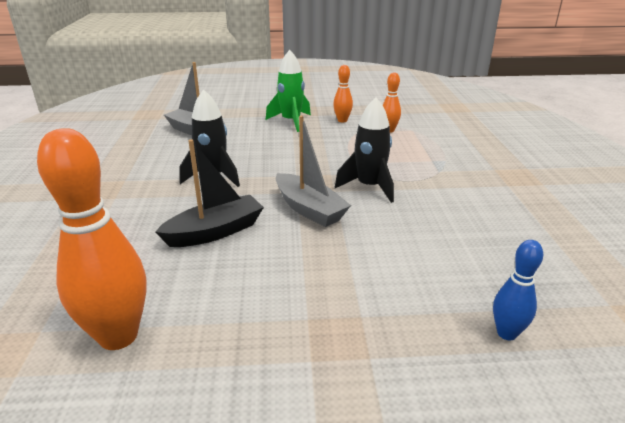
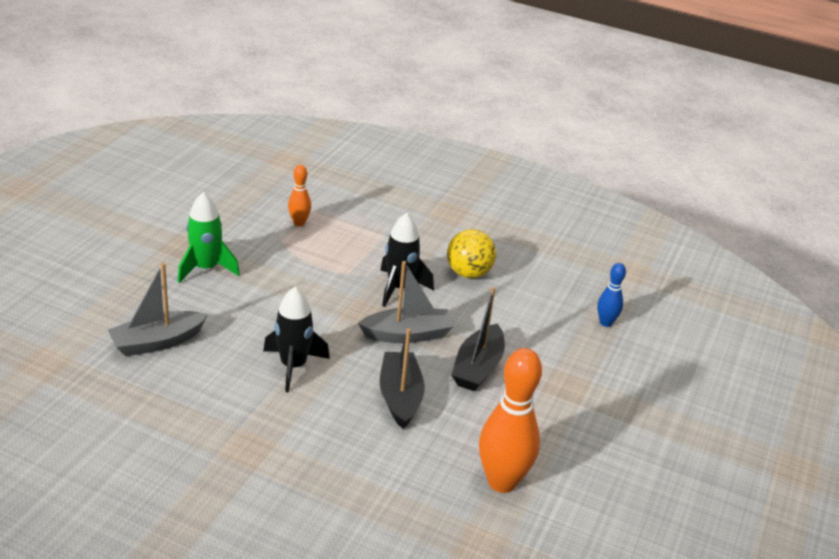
camera: 65 degrees left, 5 degrees up
orange bowling pin [333,65,353,123] -> none
none -> yellow ball [447,229,496,278]
none -> black boat [451,287,505,391]

